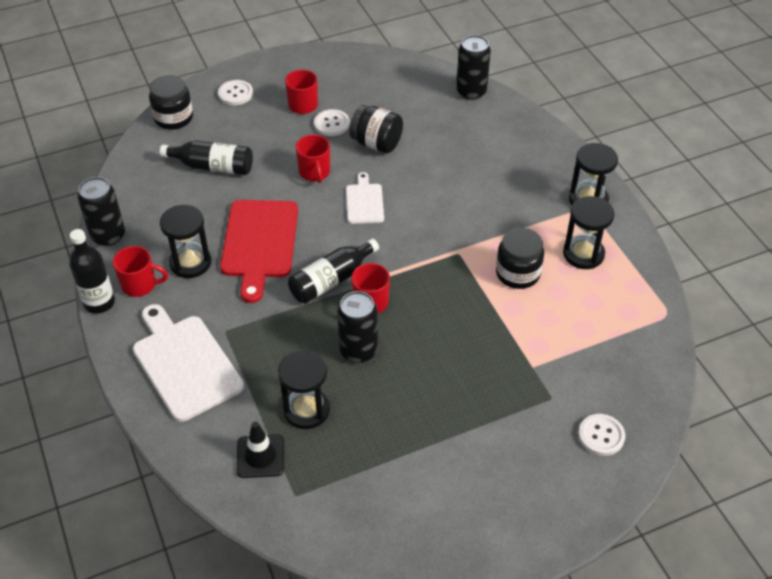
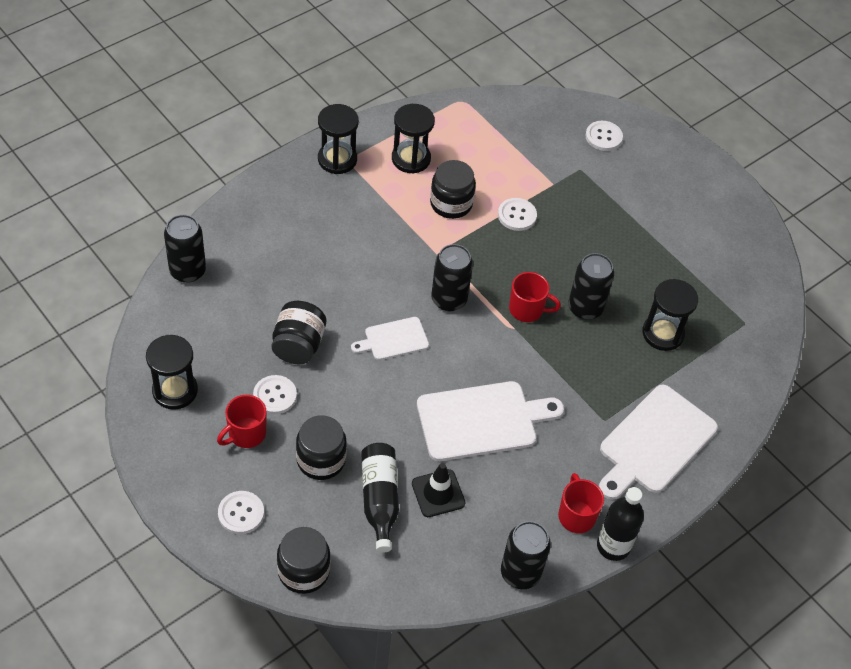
camera: 110 degrees left, 5 degrees up
black hourglass [160,205,211,278] -> black hourglass moved to [146,335,198,409]
red cutting board [220,200,298,303] -> white cutting board [417,381,564,461]
black traffic cone [237,422,284,478] -> black traffic cone moved to [412,463,465,517]
black bottle [288,239,379,304] -> none
red mug [296,135,330,183] -> none
none -> black jar [296,415,347,480]
none -> black can [431,244,473,311]
none -> white button [498,198,537,231]

